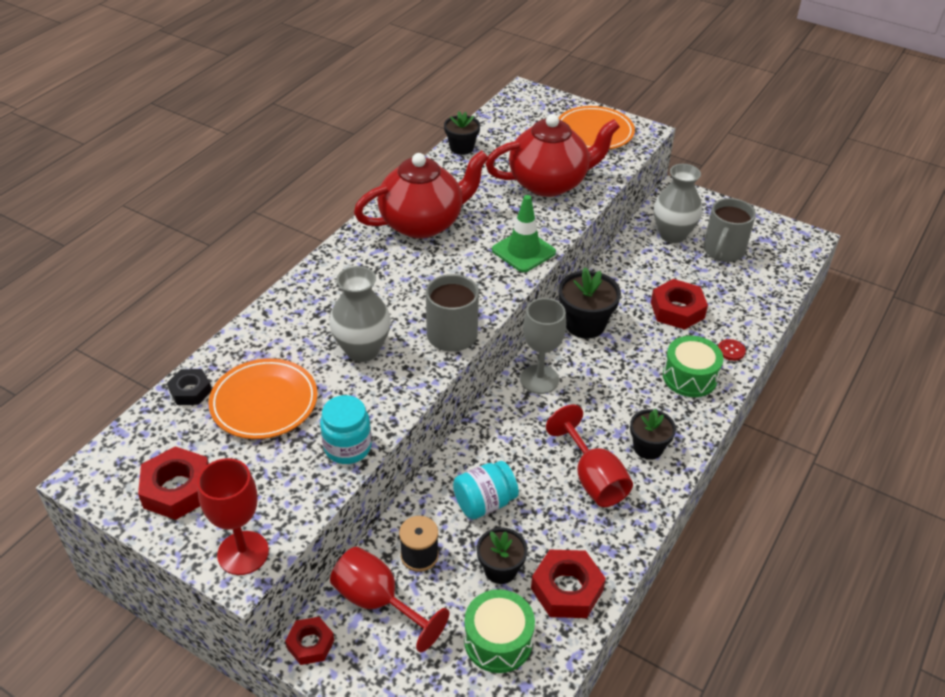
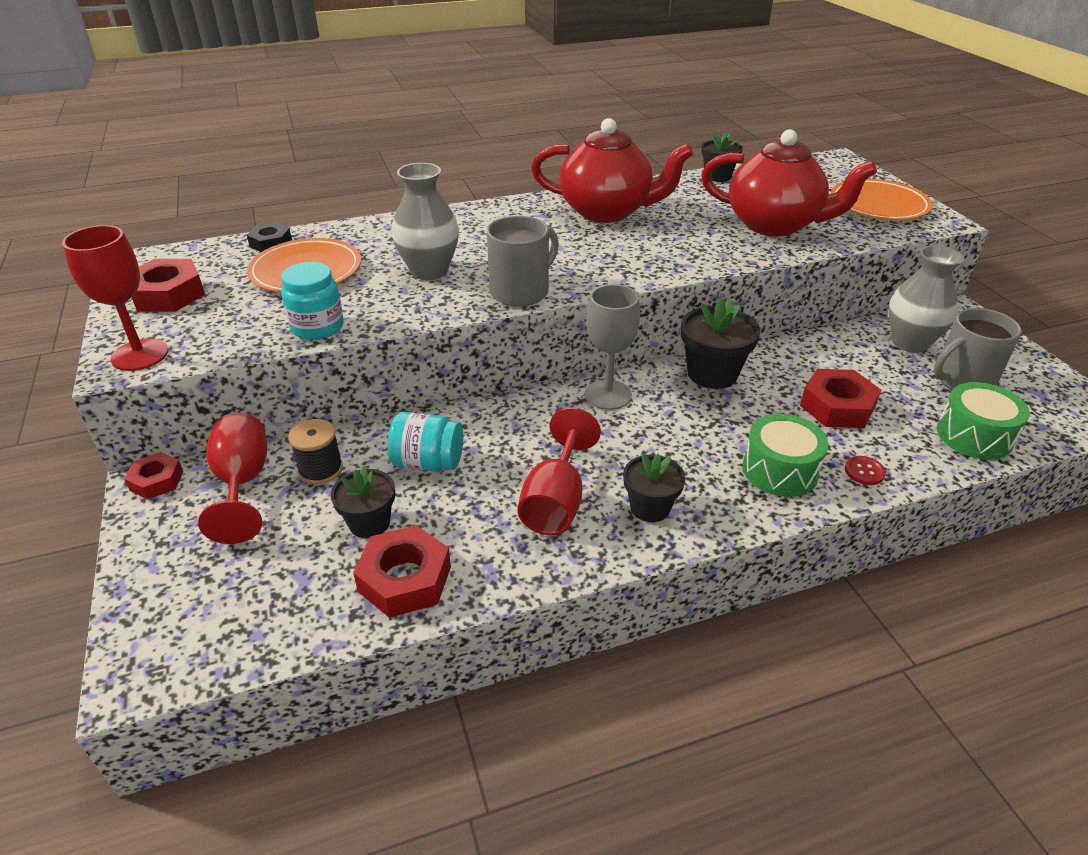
camera: 40 degrees right, 5 degrees down
green drum [464,589,535,673] -> green drum moved to [937,382,1030,460]
green traffic cone [492,195,556,272] -> none

